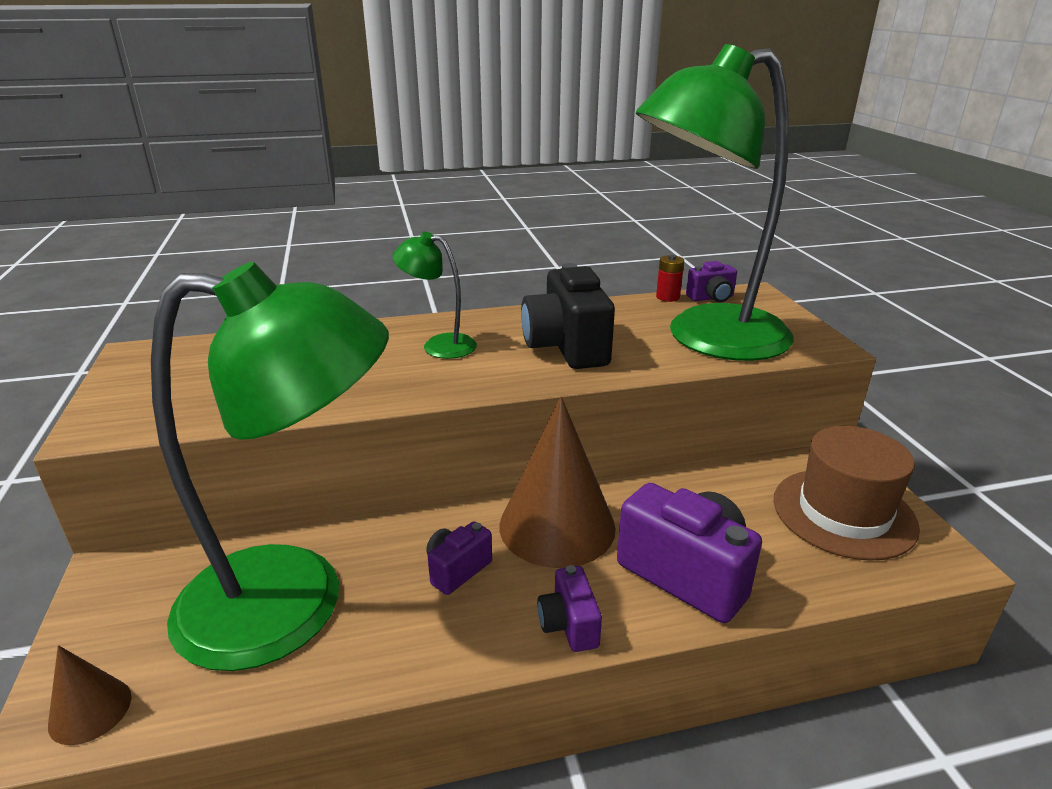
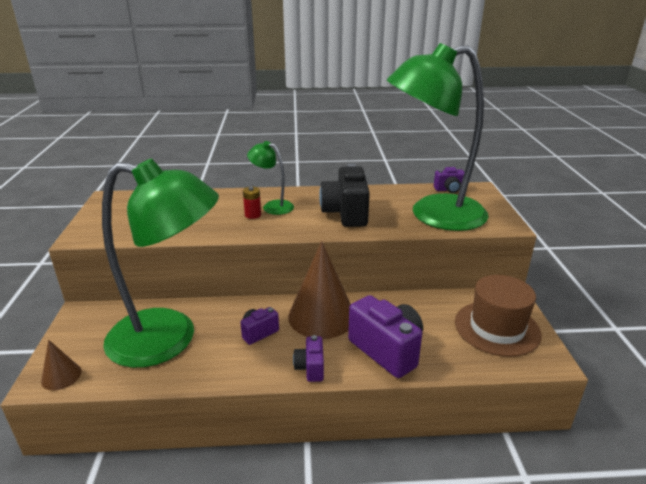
camera: 10 degrees right, 0 degrees up
red battery [656,255,684,302] -> red battery moved to [243,187,261,219]

